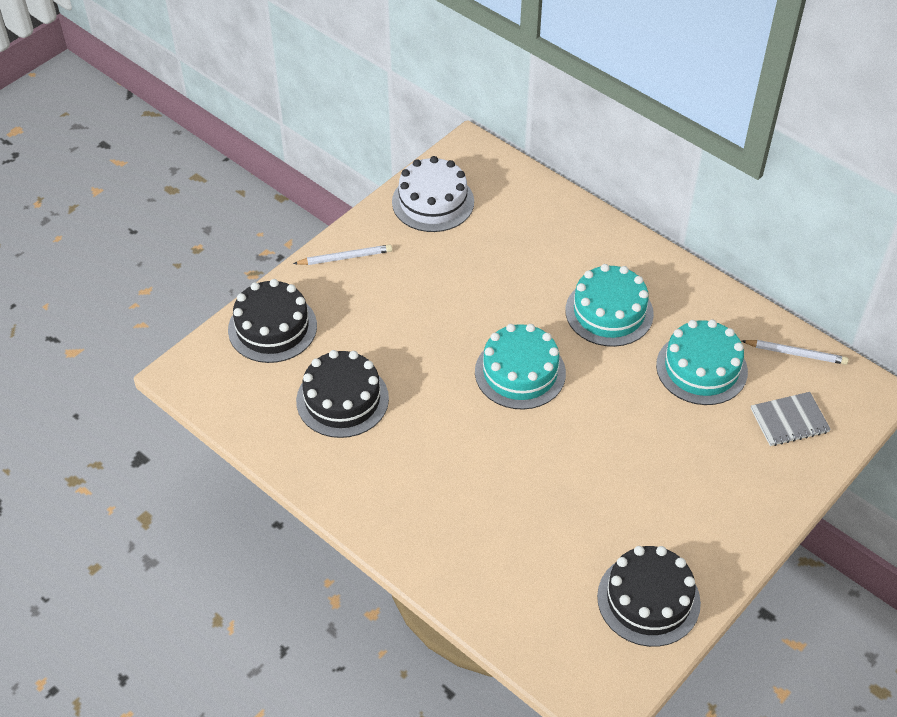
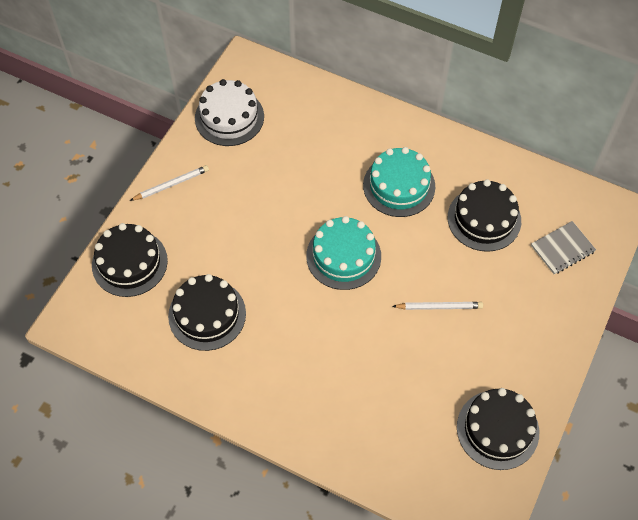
camera: 15 degrees left, 10 degrees up
turquoise cake [656,319,748,405] -> black cake [448,179,521,252]
white pencil [742,340,849,365] -> white pencil moved to [392,302,483,310]

